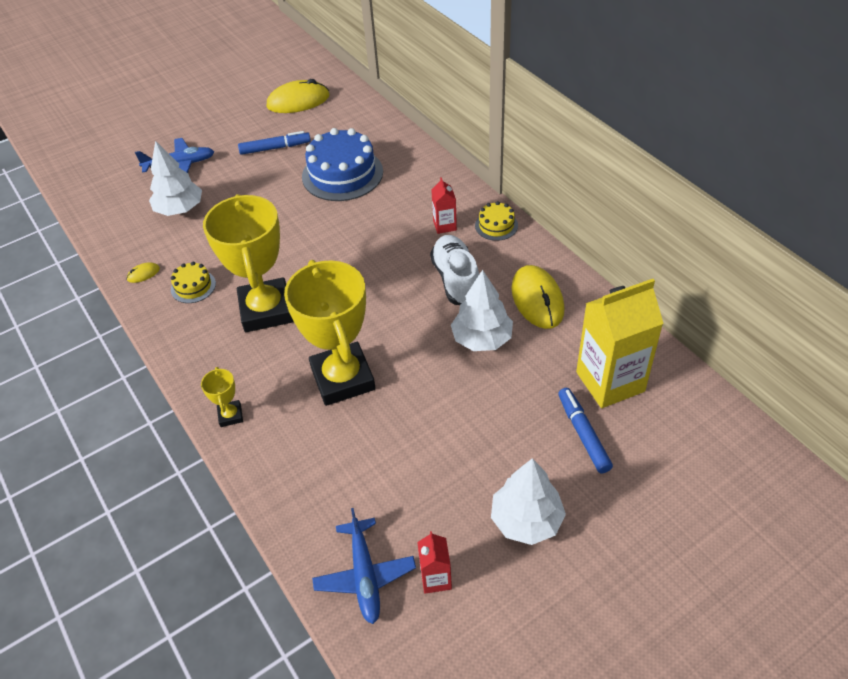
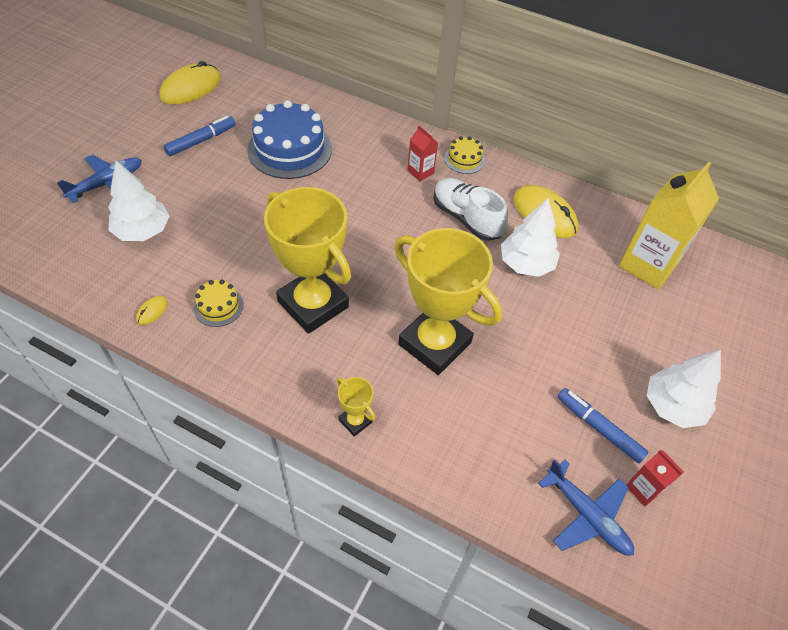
camera: 35 degrees left, 5 degrees up
blue marker [558,388,613,473] -> blue marker moved to [558,388,648,463]

